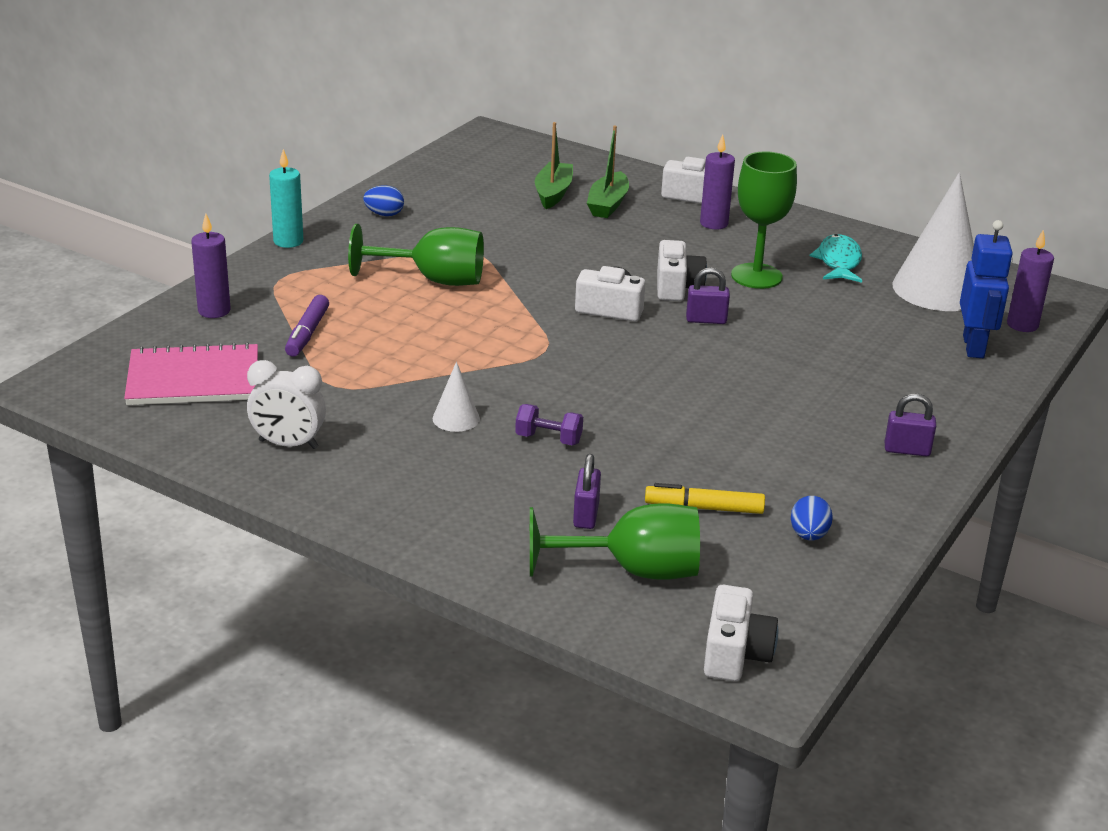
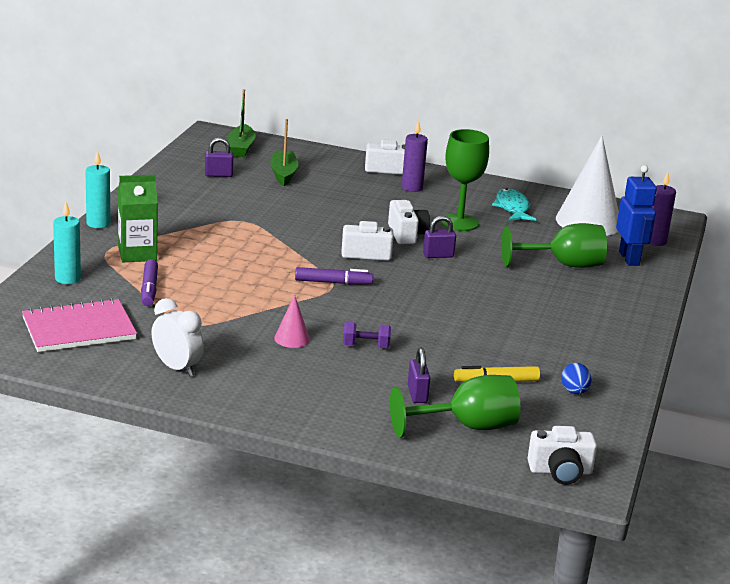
camera: 15 degrees left, 5 degrees down
purple candle [191,214,231,318] -> turquoise candle [53,202,81,284]
white clock [247,360,326,449] -> white clock turned 135 degrees counterclockwise [151,298,204,376]
green goblet [348,224,484,286] -> green goblet moved to [501,223,607,268]
blue egg [363,185,404,216] -> none
white cone [433,362,480,432] -> pink cone [274,294,310,348]
green boat [587,126,629,218] -> green boat moved to [228,89,256,157]
white camera [704,585,778,681] -> white camera turned 90 degrees clockwise [527,426,597,485]
purple padlock [885,393,936,456] -> purple padlock moved to [205,137,233,177]
none -> green carton [118,175,158,262]
none -> purple marker [295,267,373,285]

